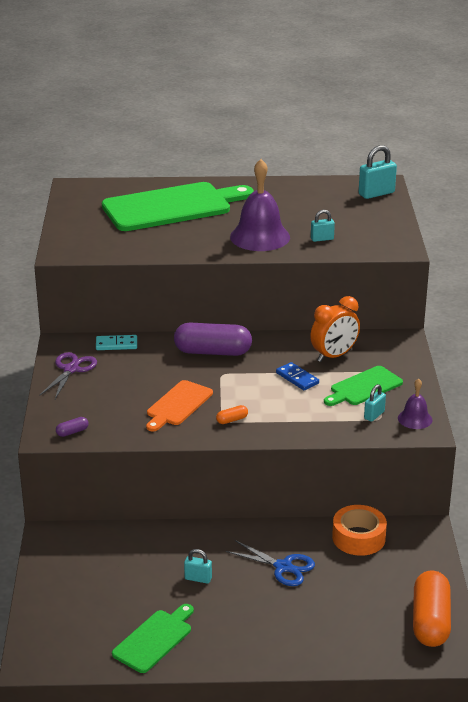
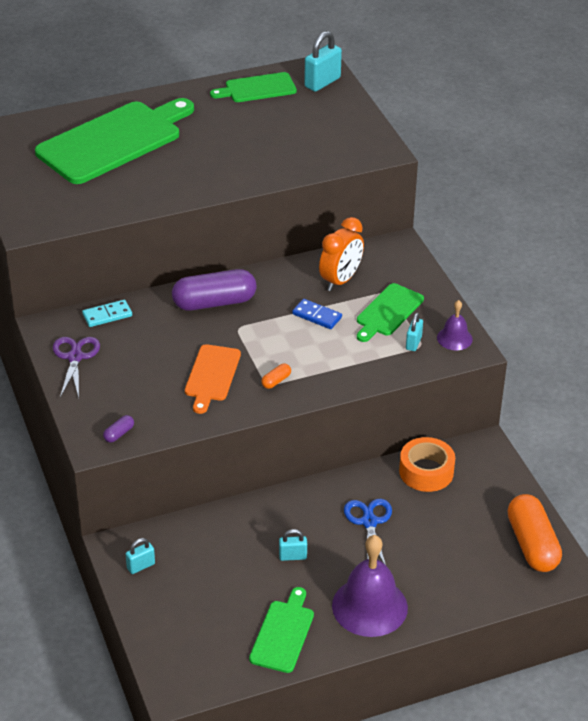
camera: 20 degrees left, 10 degrees up
blue scissors [226,540,315,586] -> blue scissors turned 105 degrees counterclockwise [344,499,392,565]
purple bell [230,159,290,251] -> purple bell moved to [332,535,408,637]
turquoise padlock [311,210,335,242] -> turquoise padlock moved to [126,538,155,574]
none -> green cutting board [210,72,297,102]

